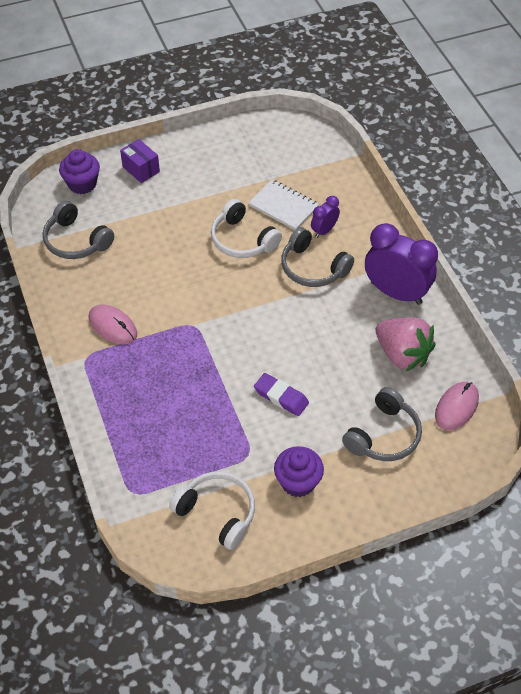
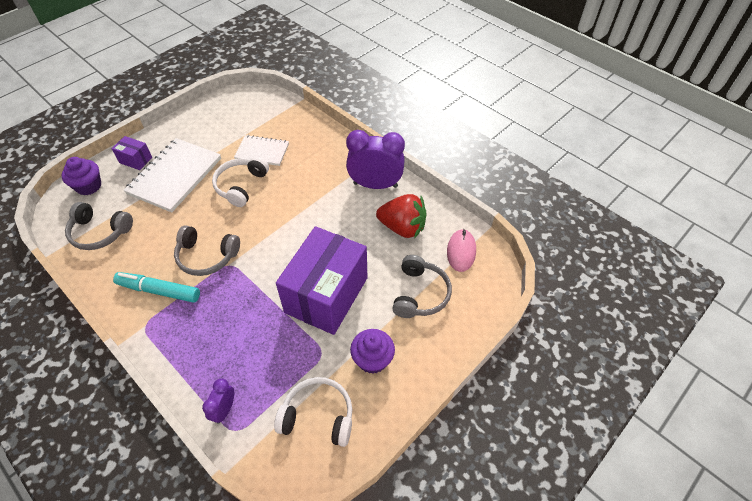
camera: 25 degrees left, 0 degrees up
pink mouse [88,304,137,344] -> turquoise marker [113,272,200,303]
white headphones [211,199,282,258] -> white headphones turned 90 degrees clockwise [212,157,269,207]
purple eraser [254,373,309,416] -> purple box [276,226,367,335]
grey headphones [281,227,354,287] -> grey headphones moved to [174,225,240,276]
purple clock [311,196,340,238] -> purple clock moved to [202,379,234,424]
pink strawberry [375,317,436,371] -> red strawberry [376,194,427,238]
none -> white notebook [123,138,221,213]

